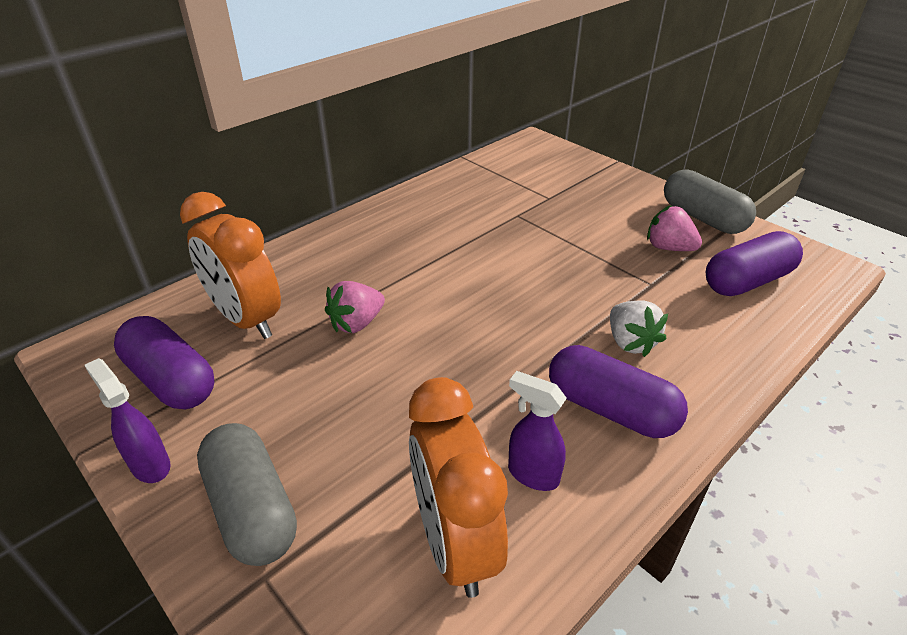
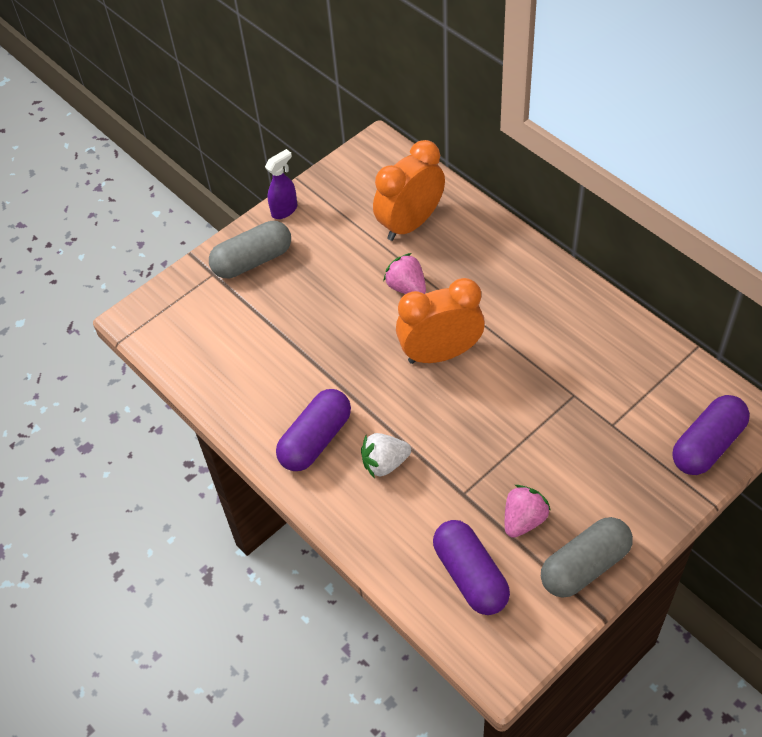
camera: 95 degrees right, 15 degrees up
purple capsule [114,316,214,409] -> purple capsule moved to [672,395,750,475]
orange clock [409,377,508,598] -> orange clock moved to [396,278,485,364]
purple spray bottle [508,371,567,491] -> none

